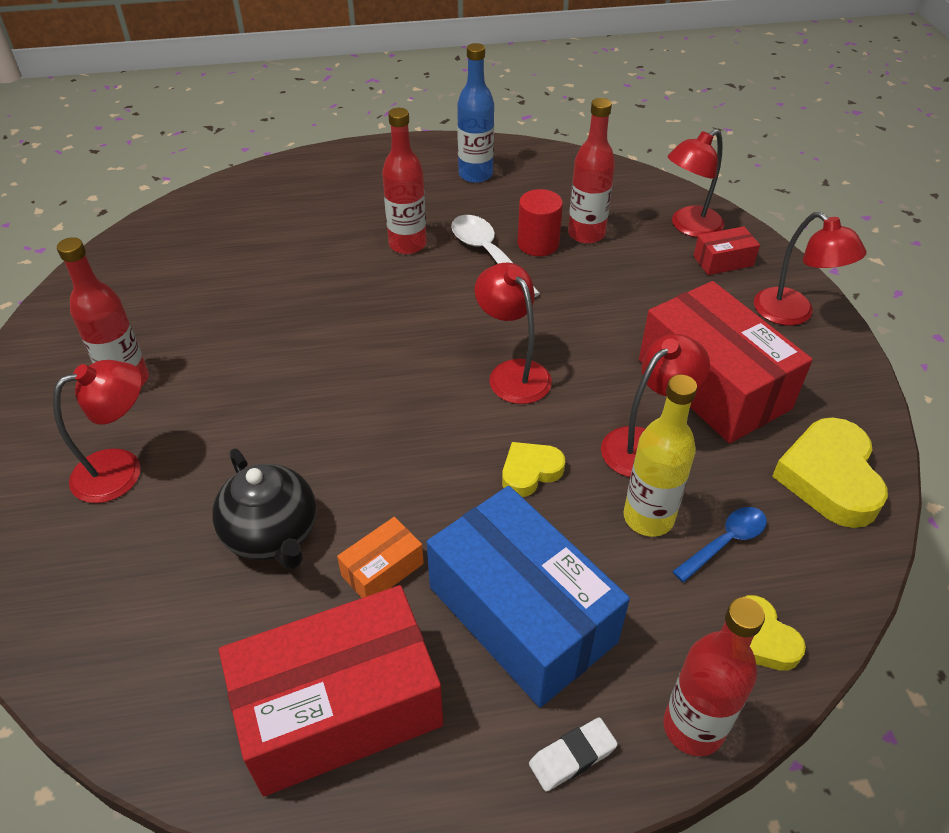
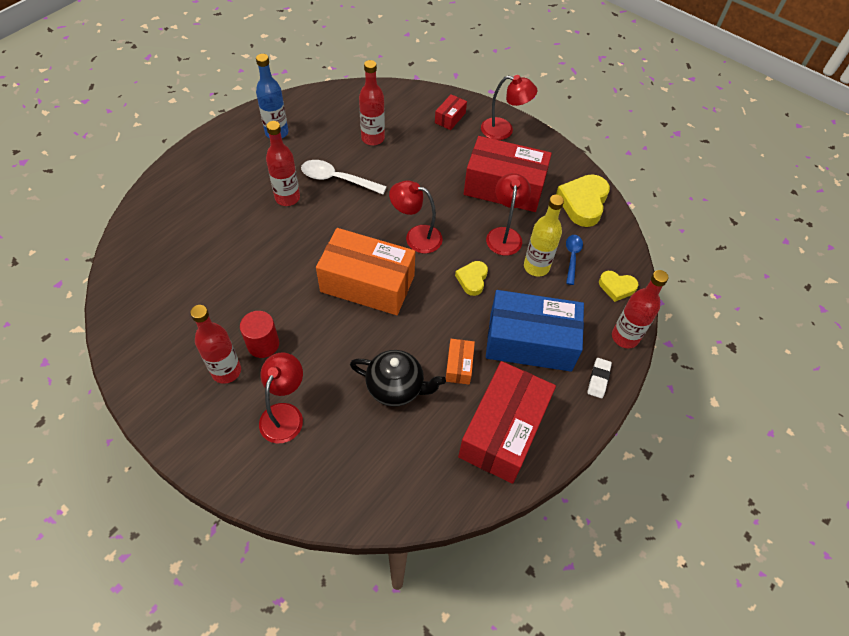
camera: 45 degrees left, 10 degrees up
red cylinder [518,189,563,256] -> red cylinder moved to [240,311,279,358]
red lamp [668,129,725,238] -> none
yellow heart [772,417,888,528] -> yellow heart turned 60 degrees clockwise [556,174,610,227]
none -> orange box [316,228,415,315]

